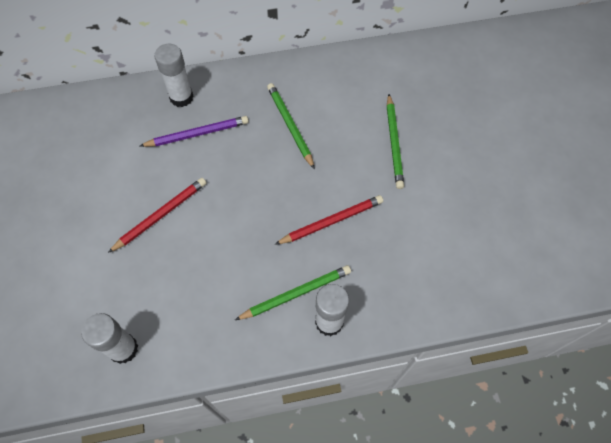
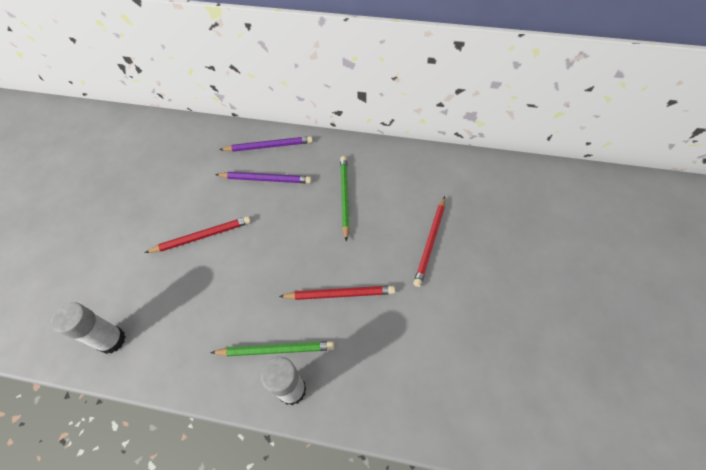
camera: 25 degrees right, 5 degrees down
white glue stick [155,44,194,107] -> purple pencil [219,136,313,152]
green pencil [387,94,404,189] -> red pencil [413,196,445,287]

